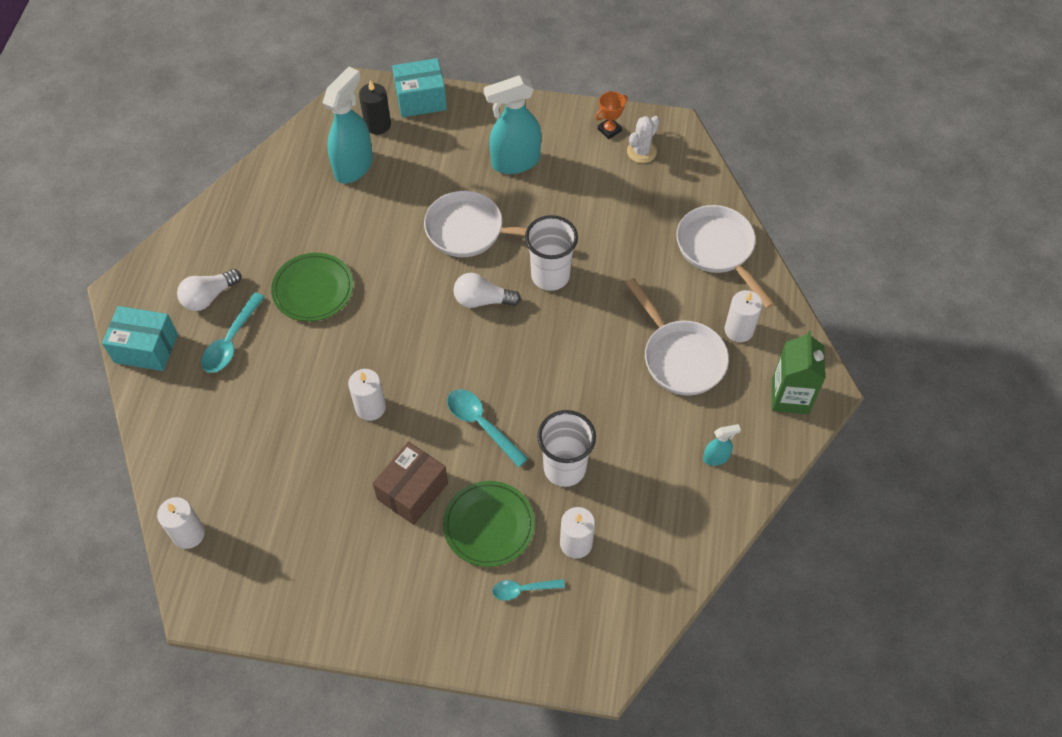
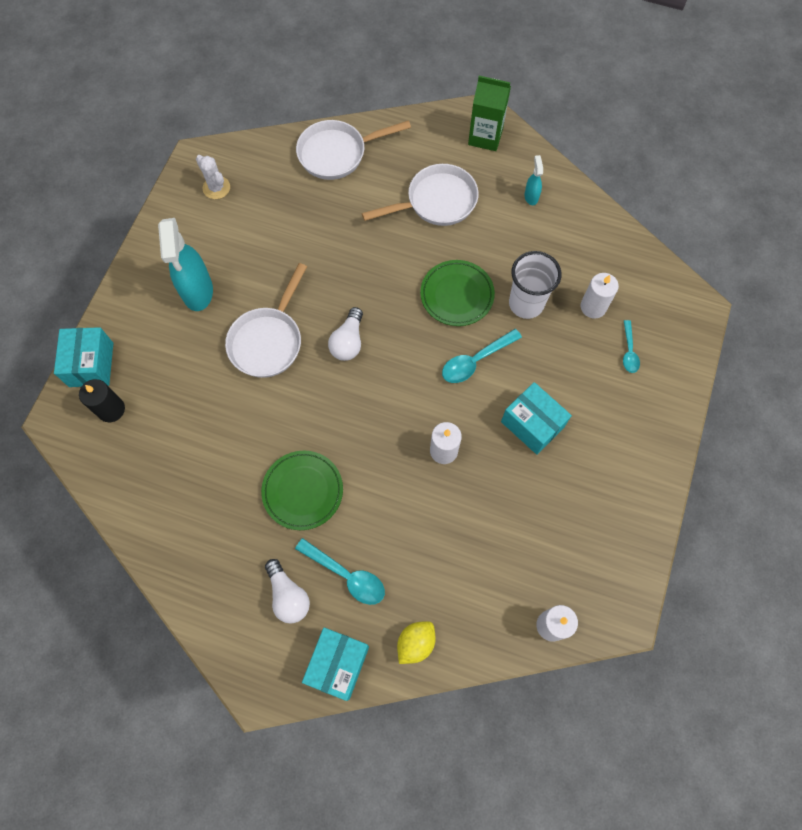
camera: 80 degrees left, 10 degrees up
turquoise spray bottle [323,67,373,184] -> none
brown box [373,442,448,525] -> turquoise box [501,382,572,455]
green plate [443,481,535,567] -> green plate moved to [420,260,495,326]
white cup [525,215,578,291] -> none
orange trophy [595,91,628,139] -> none
white candle [725,290,762,342] -> none
none -> yellow lemon [397,621,436,664]

